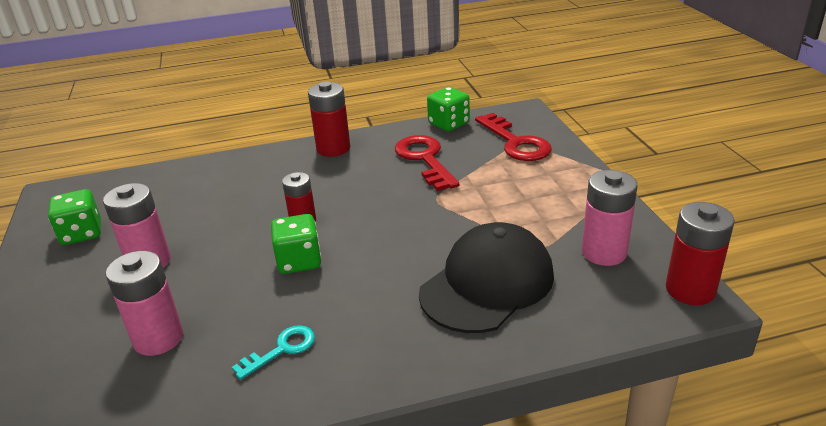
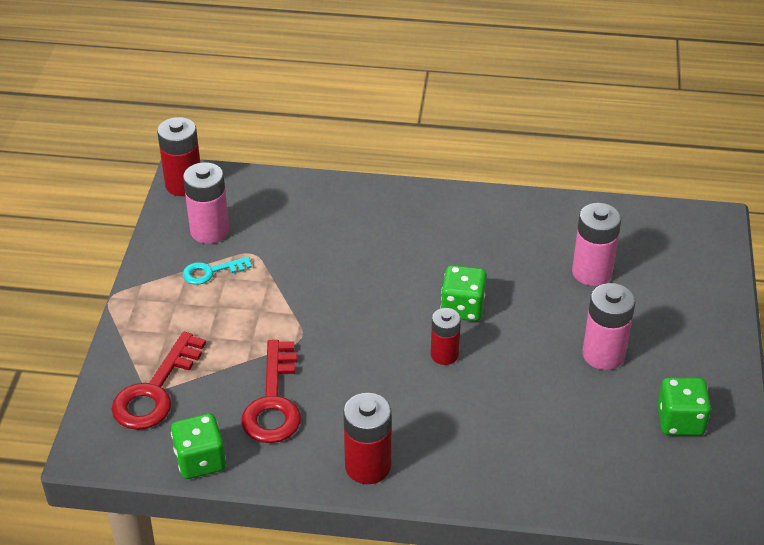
camera: 160 degrees left, 10 degrees up
turquoise key [232,325,315,380] -> turquoise key moved to [183,257,252,285]
black cap [419,222,554,333] -> none
red key [475,113,552,161] -> red key turned 150 degrees counterclockwise [111,332,206,430]

